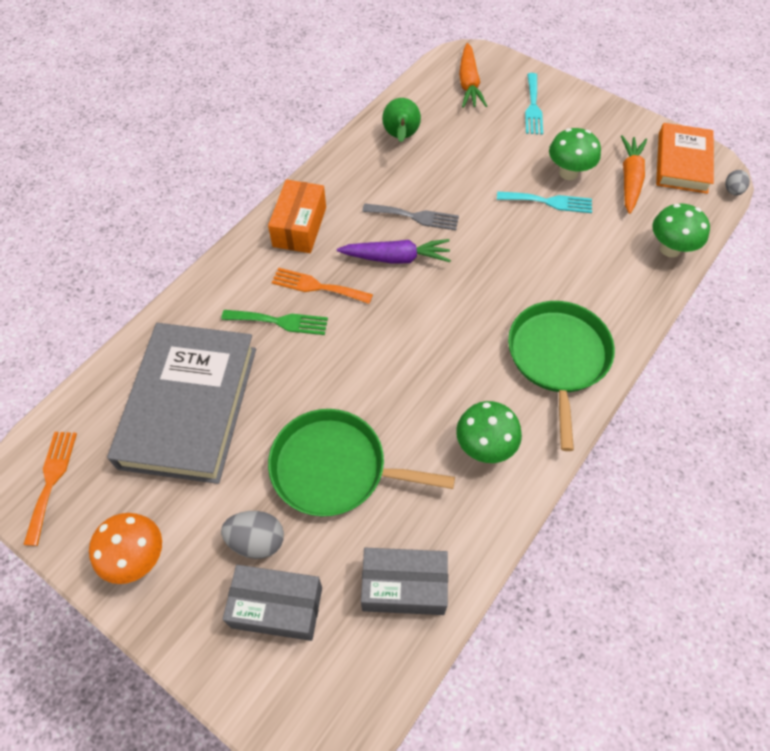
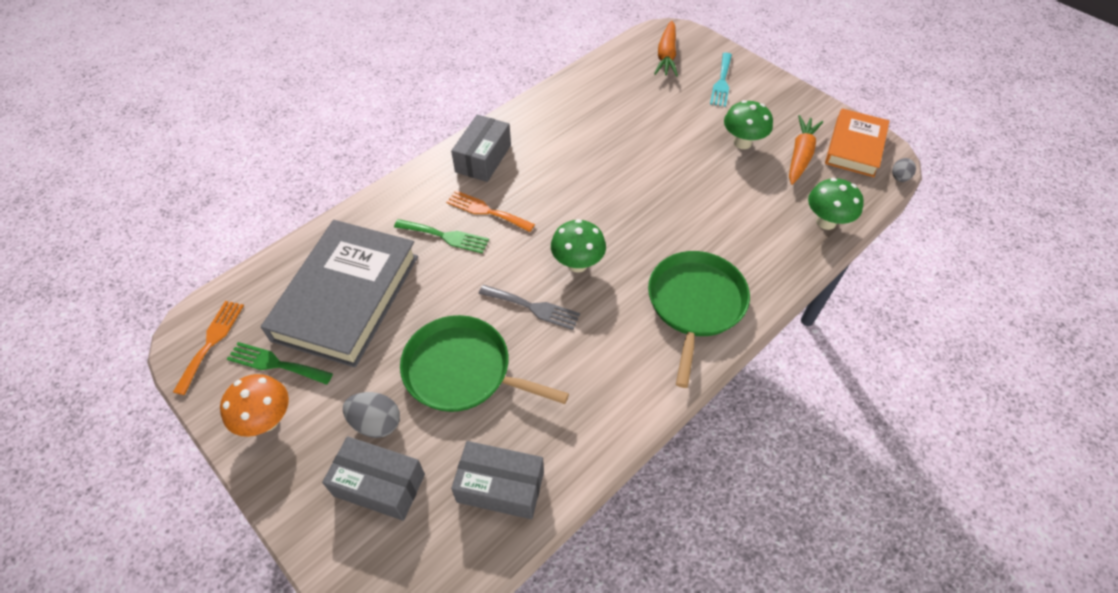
camera: 10 degrees right, 5 degrees down
orange box [268,179,326,253] -> grey box [451,114,511,182]
purple carrot [337,239,451,264] -> none
grey fork [362,203,459,230] -> grey fork moved to [479,285,580,330]
green pear [382,98,421,142] -> none
green mushroom [456,401,522,463] -> green mushroom moved to [551,219,606,273]
turquoise fork [497,191,592,213] -> none
none -> green fork [227,342,333,385]

